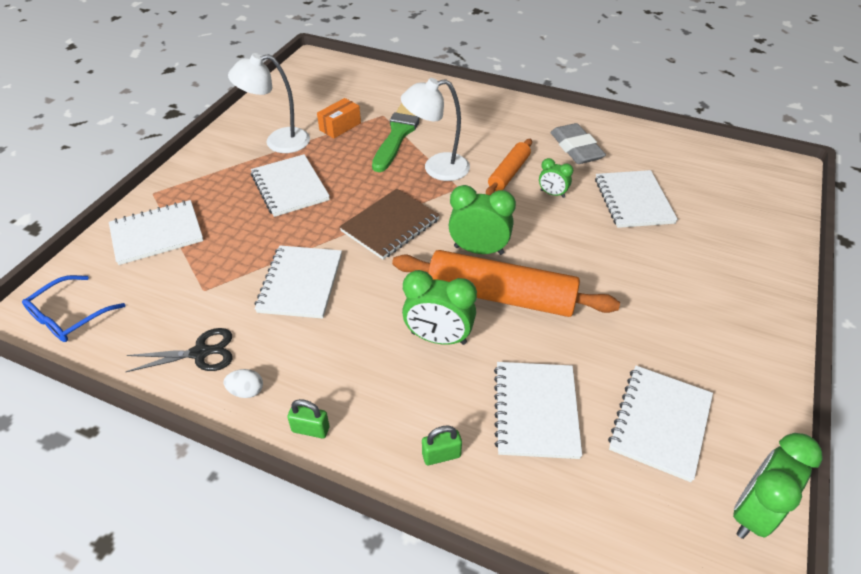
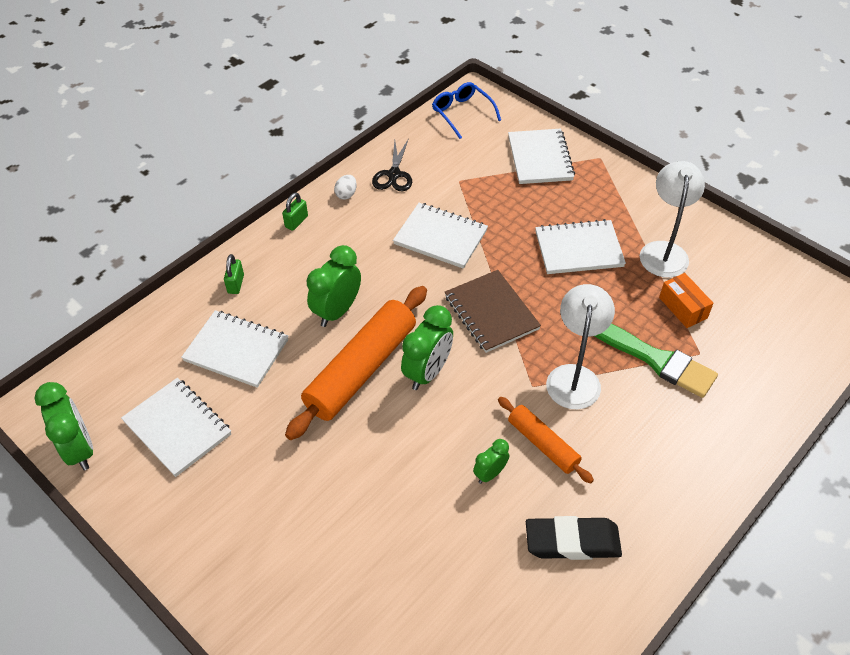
camera: 110 degrees right, 5 degrees up
grey eraser [550,123,606,164] -> black eraser [526,516,622,560]
white notebook [595,170,678,228] -> none

